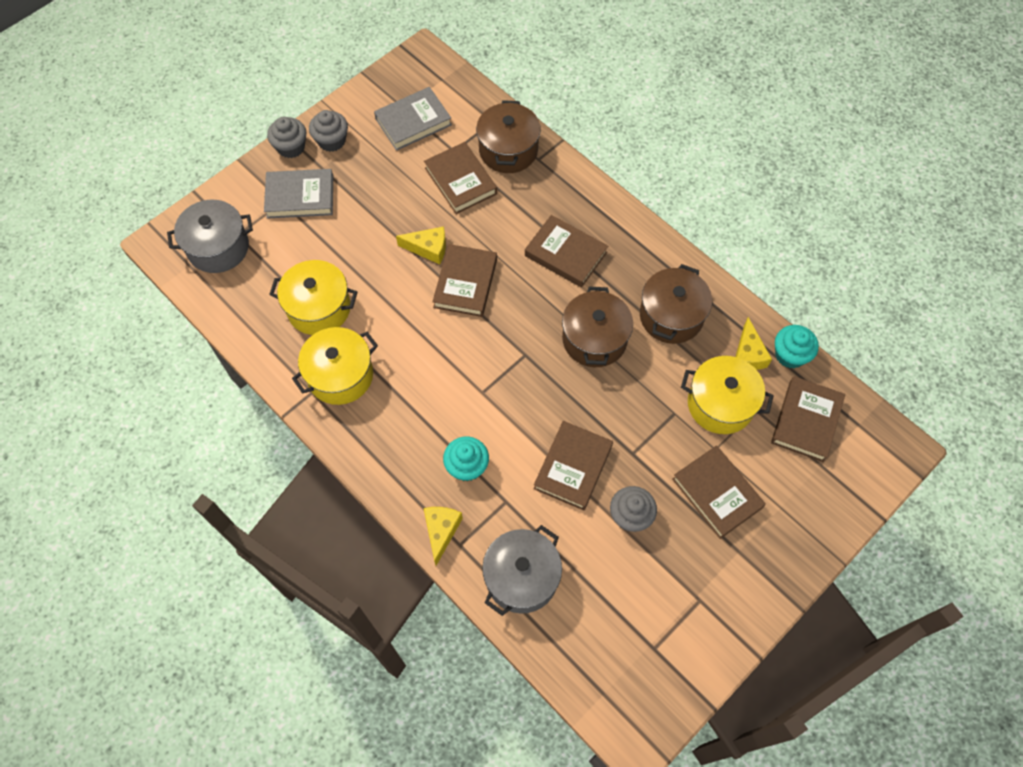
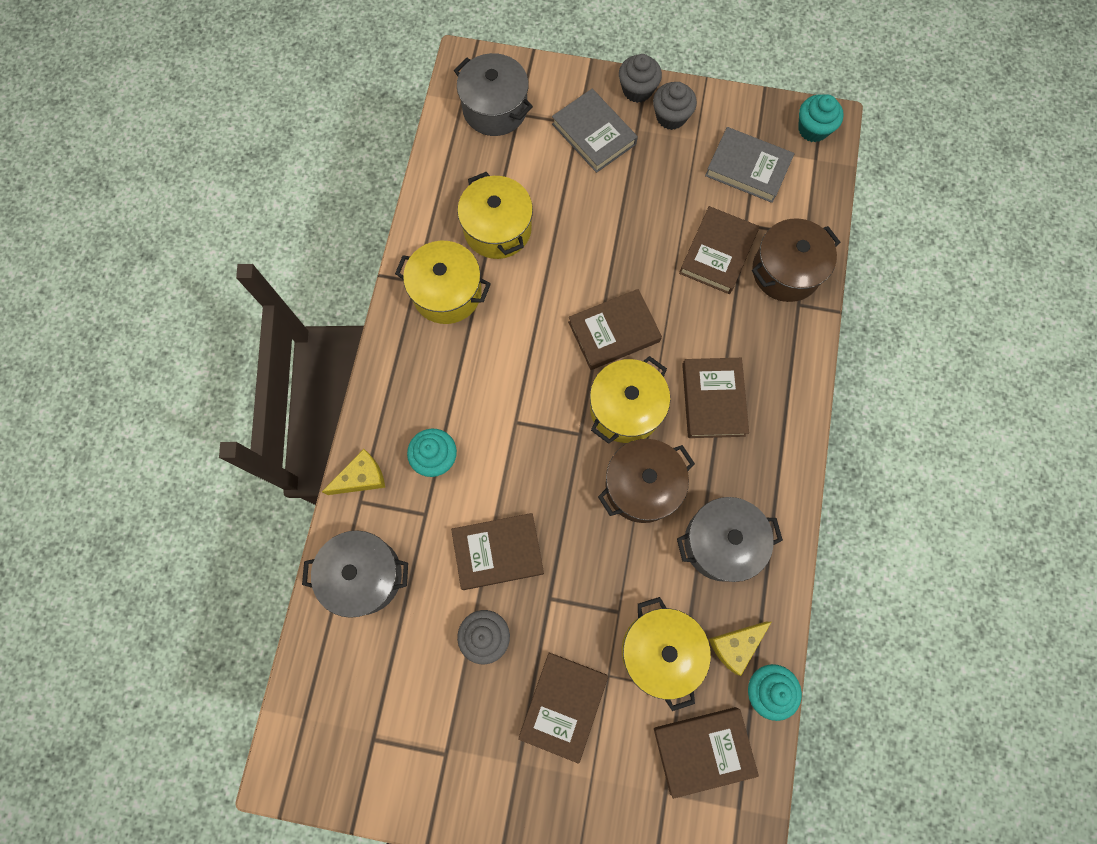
camera: 55 degrees right, 10 degrees up
yellow cheese [396,226,446,264] -> none
brown pot [640,264,712,344] -> grey pot [677,497,783,582]
none -> yellow pot [590,356,670,444]
none -> turquoise cupcake [798,94,844,142]

